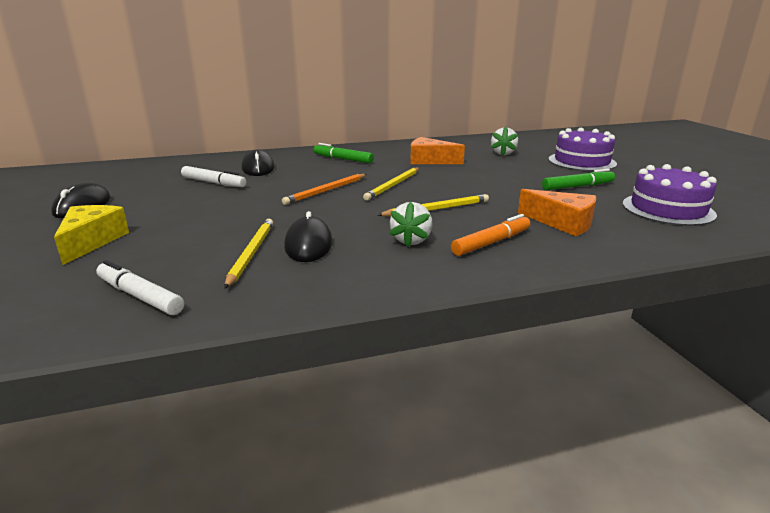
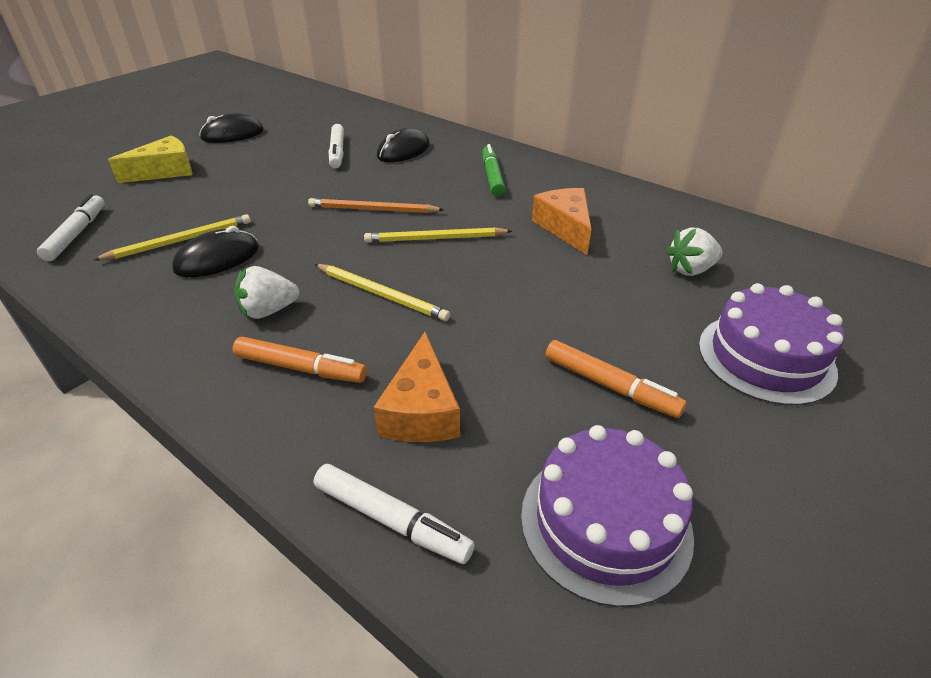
camera: 55 degrees right, 15 degrees up
green marker [542,169,615,190] -> orange marker [545,340,686,418]
none -> white marker [314,464,475,564]

